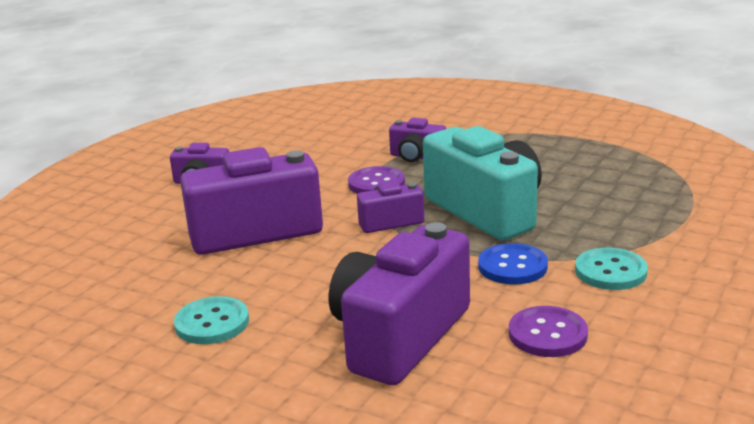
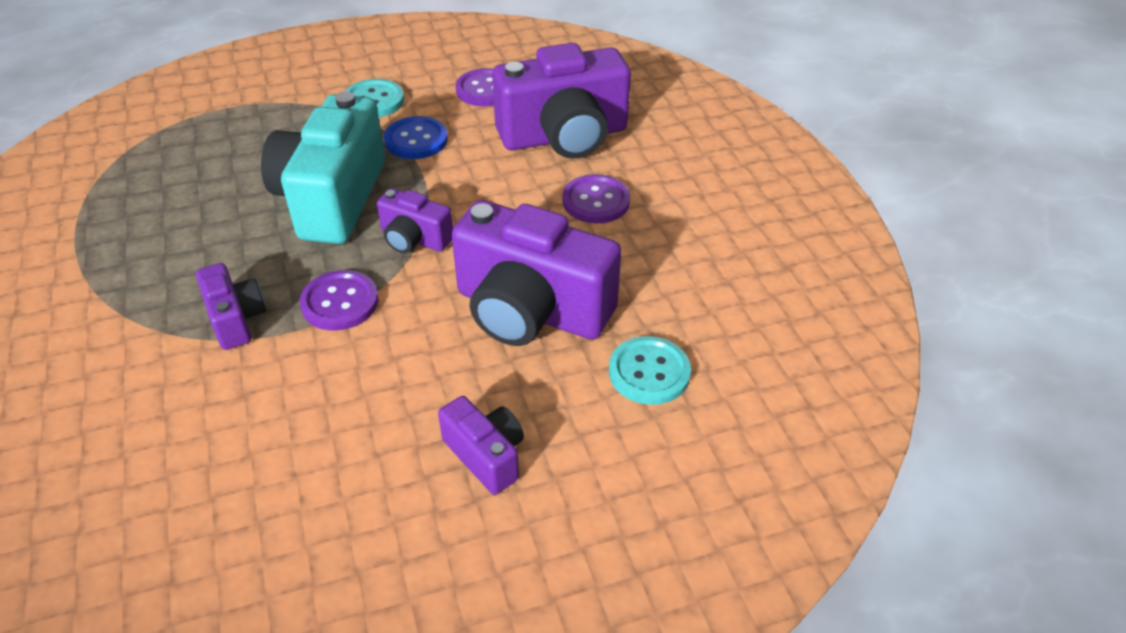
camera: 140 degrees left, 20 degrees up
turquoise button [174,296,249,344] -> turquoise button moved to [609,336,691,405]
none -> purple button [562,174,630,223]

